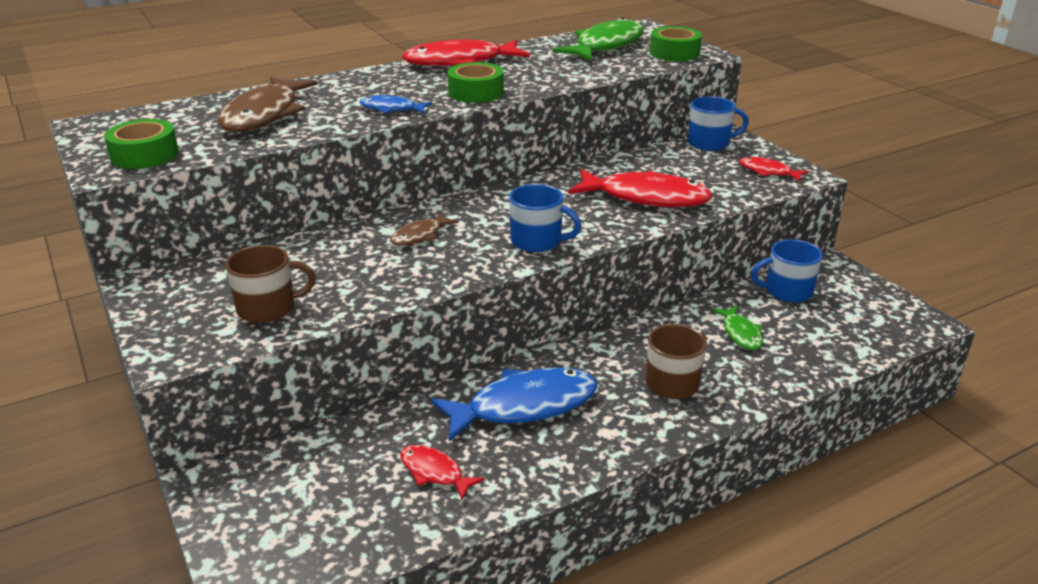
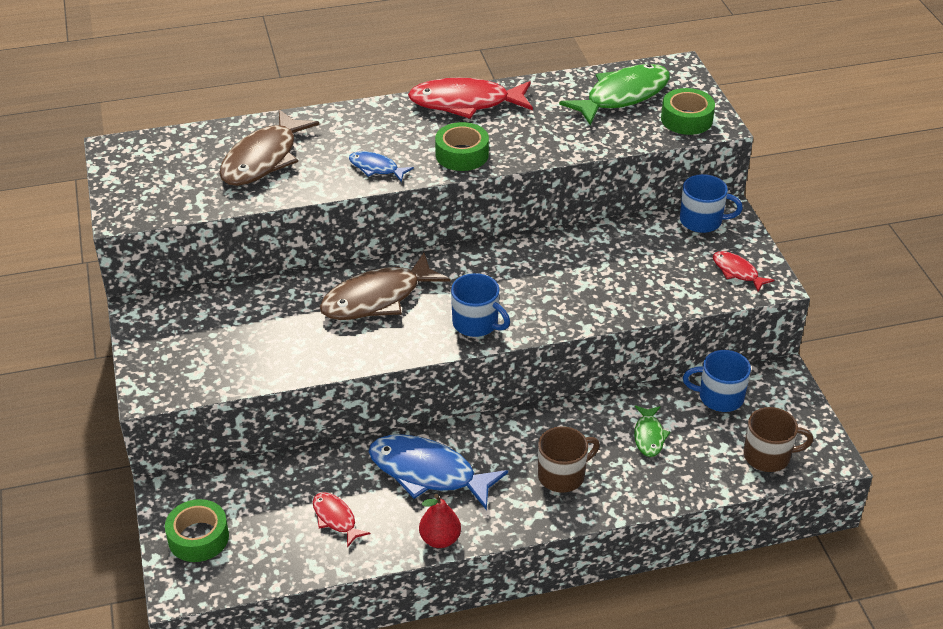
camera: 15 degrees right, 10 degrees up
green tape [104,119,179,169] -> green tape moved to [165,499,229,562]
brown mug [225,245,316,323] -> brown mug moved to [744,407,813,472]
brown fish [390,213,458,246] -> brown fish [320,253,451,320], size x1.96
blue fish [431,368,598,442] -> blue fish turned 150 degrees counterclockwise [369,434,508,510]
red fish [568,169,713,207] -> none
none -> red pear [419,494,461,548]

